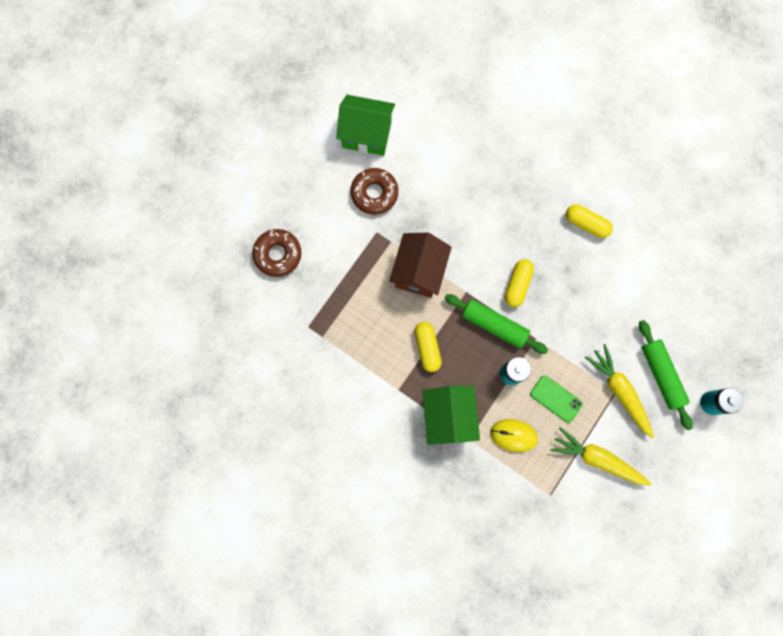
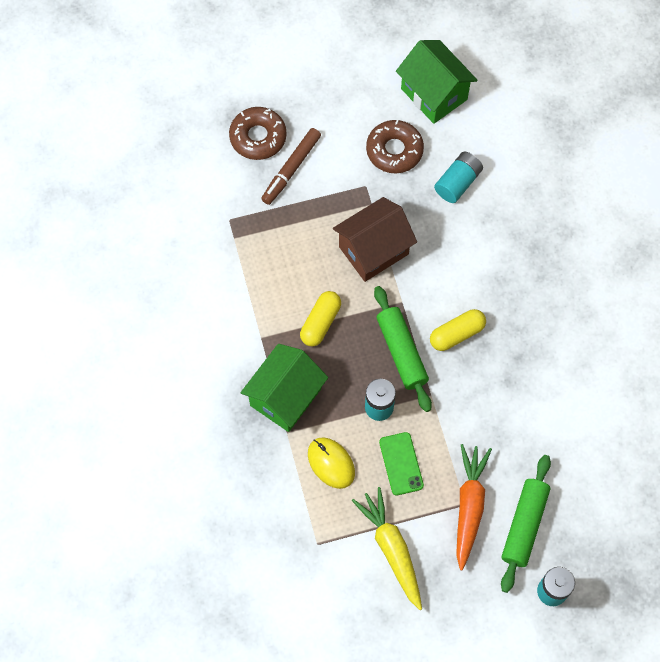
camera: 40 degrees right, 10 degrees down
yellow capsule [566,204,613,238] -> none
yellow carrot [585,344,654,439] -> orange carrot [456,444,492,570]
none -> brown marker [261,128,321,205]
none -> turquoise battery [434,152,483,203]

